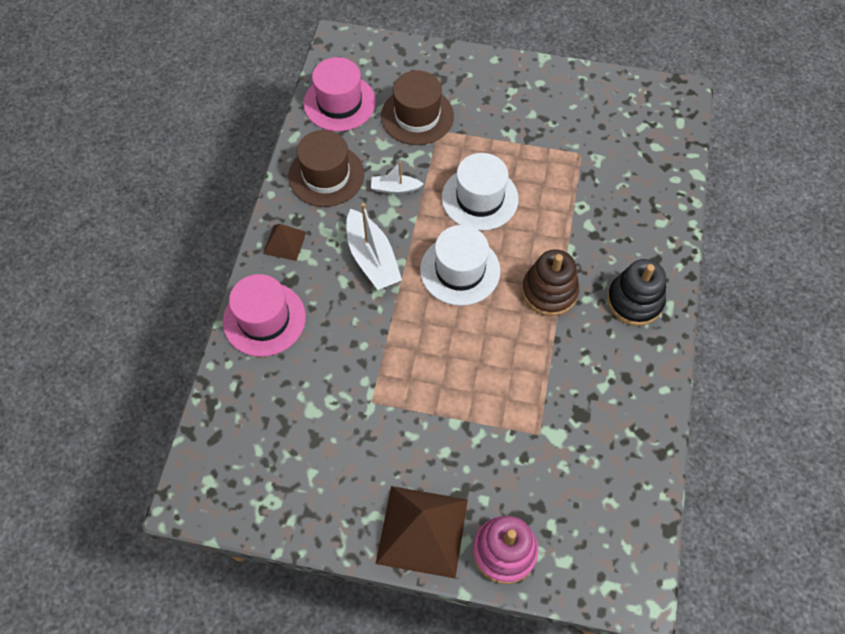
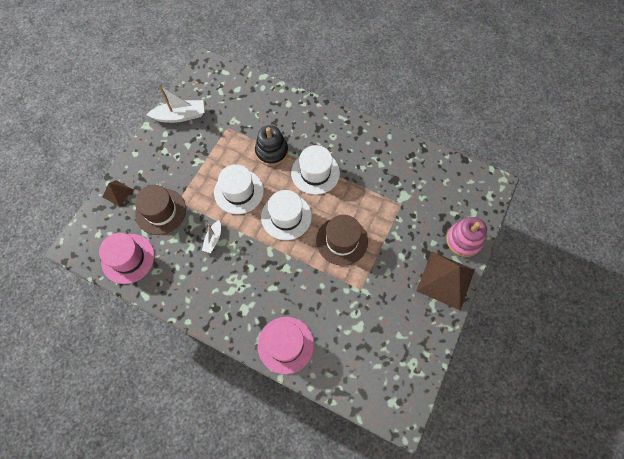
camera: 75 degrees left, 5 degrees up
brown pyramid [263,224,306,261] -> brown pyramid moved to [103,180,133,207]
brown hat [288,130,364,207] -> brown hat moved to [316,215,368,266]
white boat [346,203,402,290] -> white boat moved to [146,85,205,123]
brown stacking toy [522,249,579,316] -> white hat [291,145,340,195]
black stacking toy [607,259,666,326] -> black stacking toy moved to [255,125,288,166]

